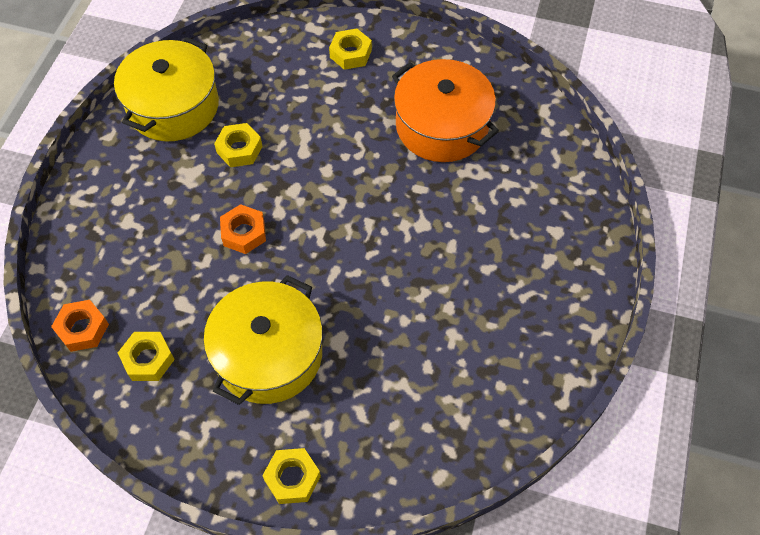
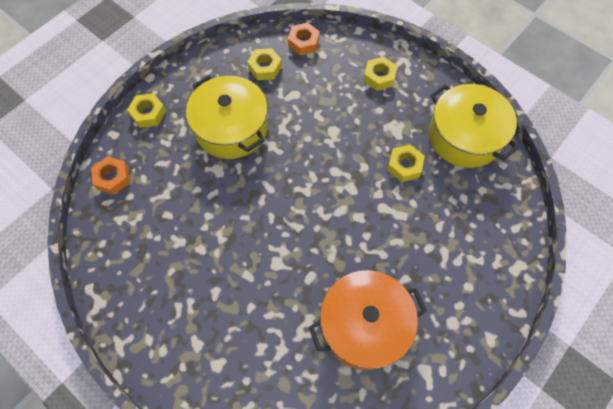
camera: 115 degrees right, 5 degrees up
orange nut [220,204,266,254] -> orange nut moved to [91,156,130,195]
yellow nut [329,28,372,70] -> yellow nut moved to [364,56,397,91]

